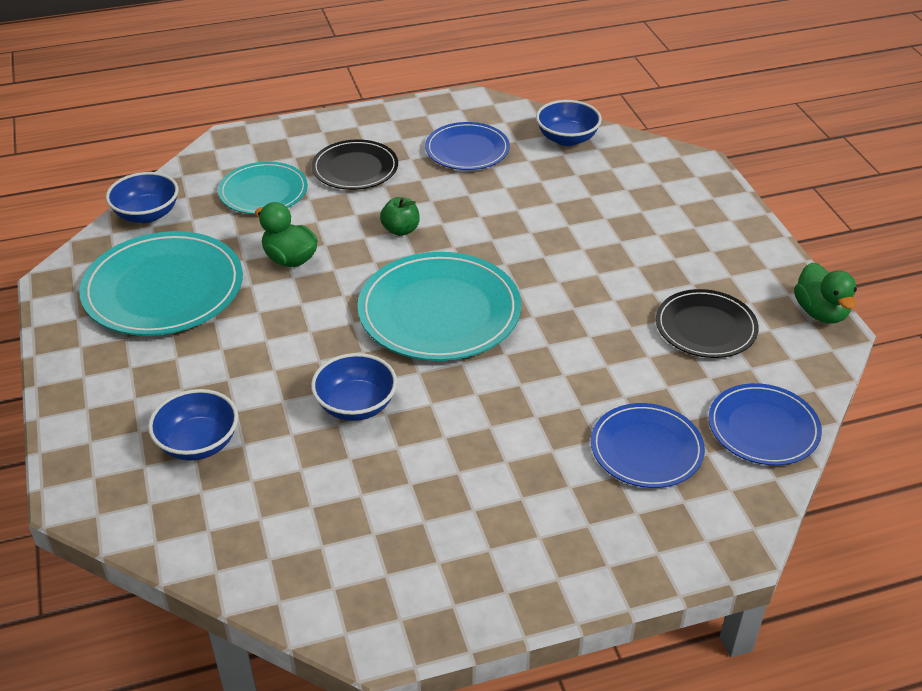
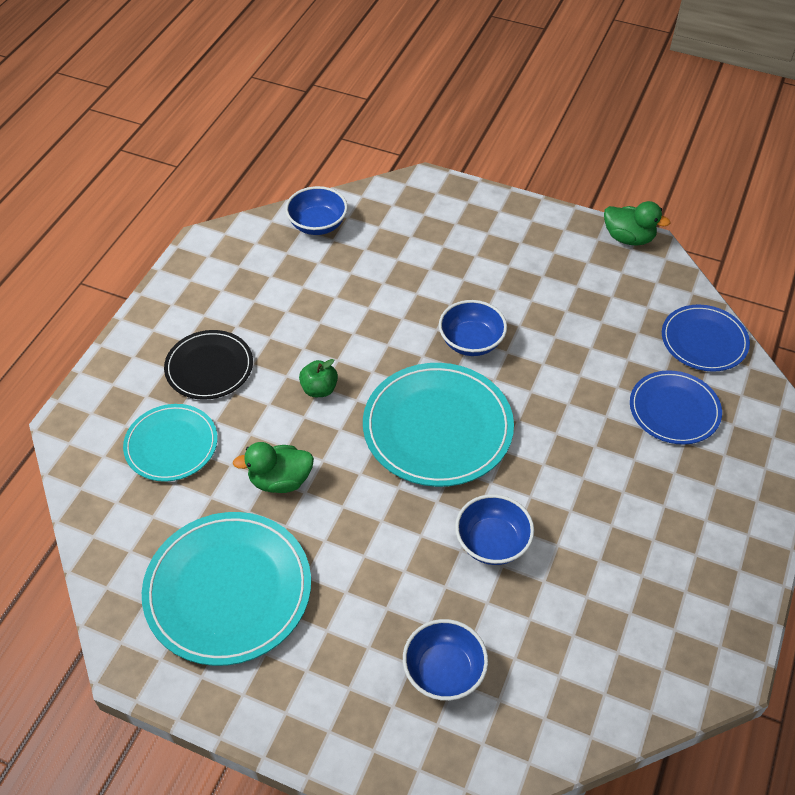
camera: 50 degrees left, 10 degrees up
blue bowl [106,172,179,223] -> blue bowl moved to [439,300,507,356]
blue plate [425,122,510,170] -> none
black plate [656,289,759,358] -> none

